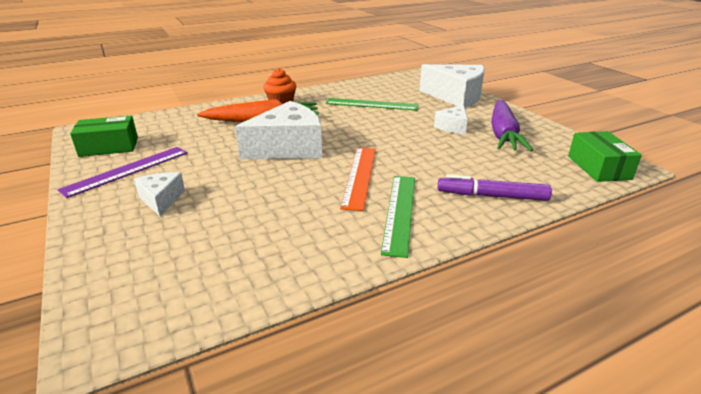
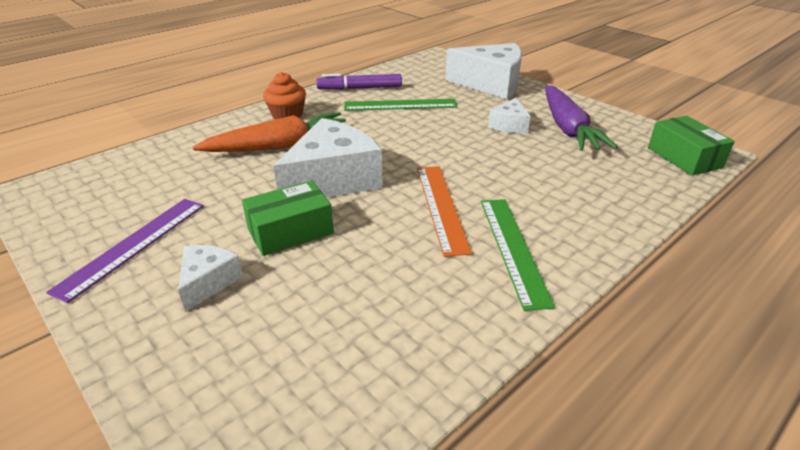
camera: 15 degrees left, 5 degrees up
green box [70,115,138,157] -> green box moved to [242,180,334,256]
white cheese [134,172,185,216] -> white cheese turned 45 degrees clockwise [178,245,243,312]
purple marker [438,174,552,201] -> purple marker moved to [316,74,402,90]

